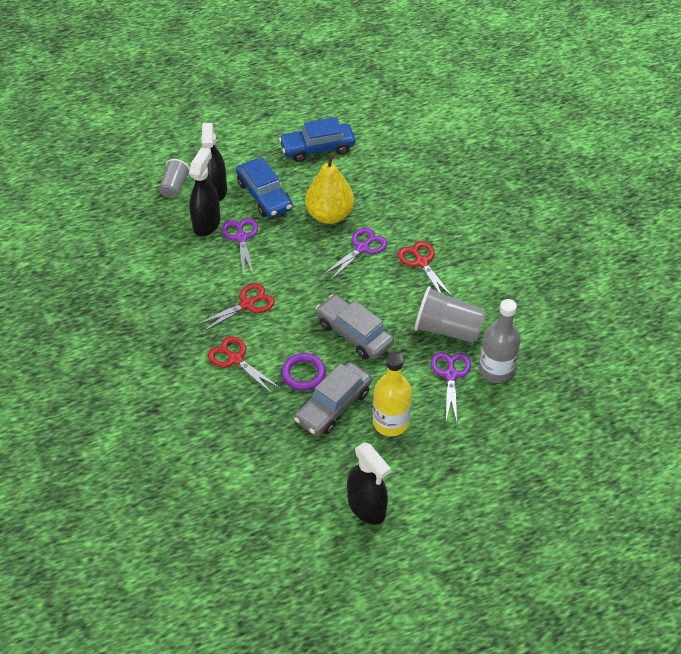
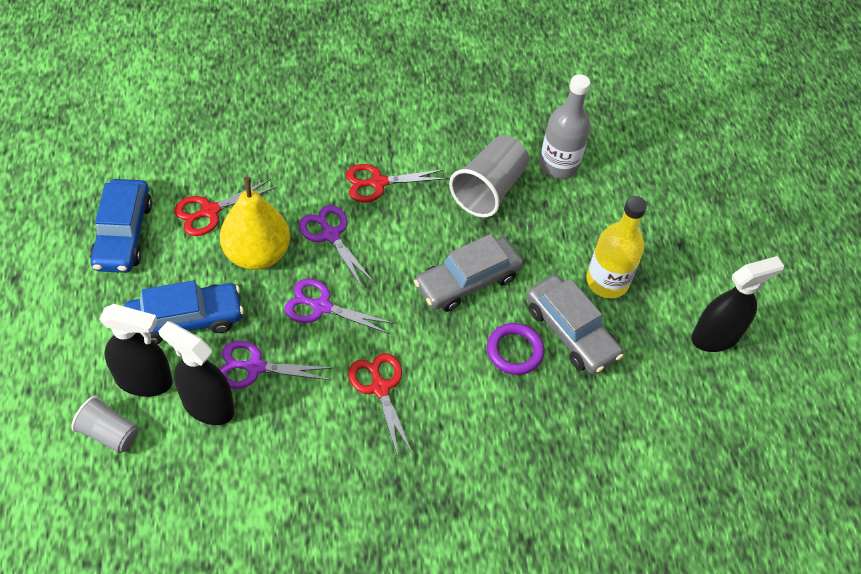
camera: 80 degrees left, 5 degrees up
red scissors [208,336,280,393] -> red scissors moved to [174,179,277,236]
purple scissors [431,352,471,422] -> purple scissors moved to [285,279,395,334]

